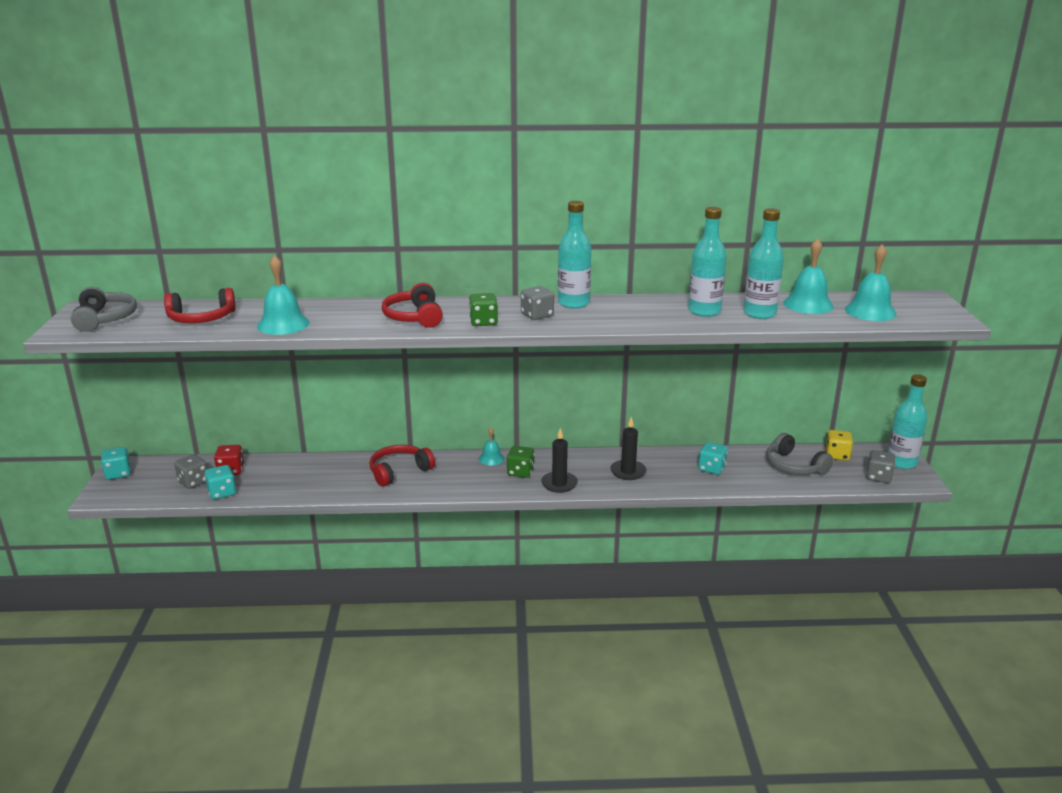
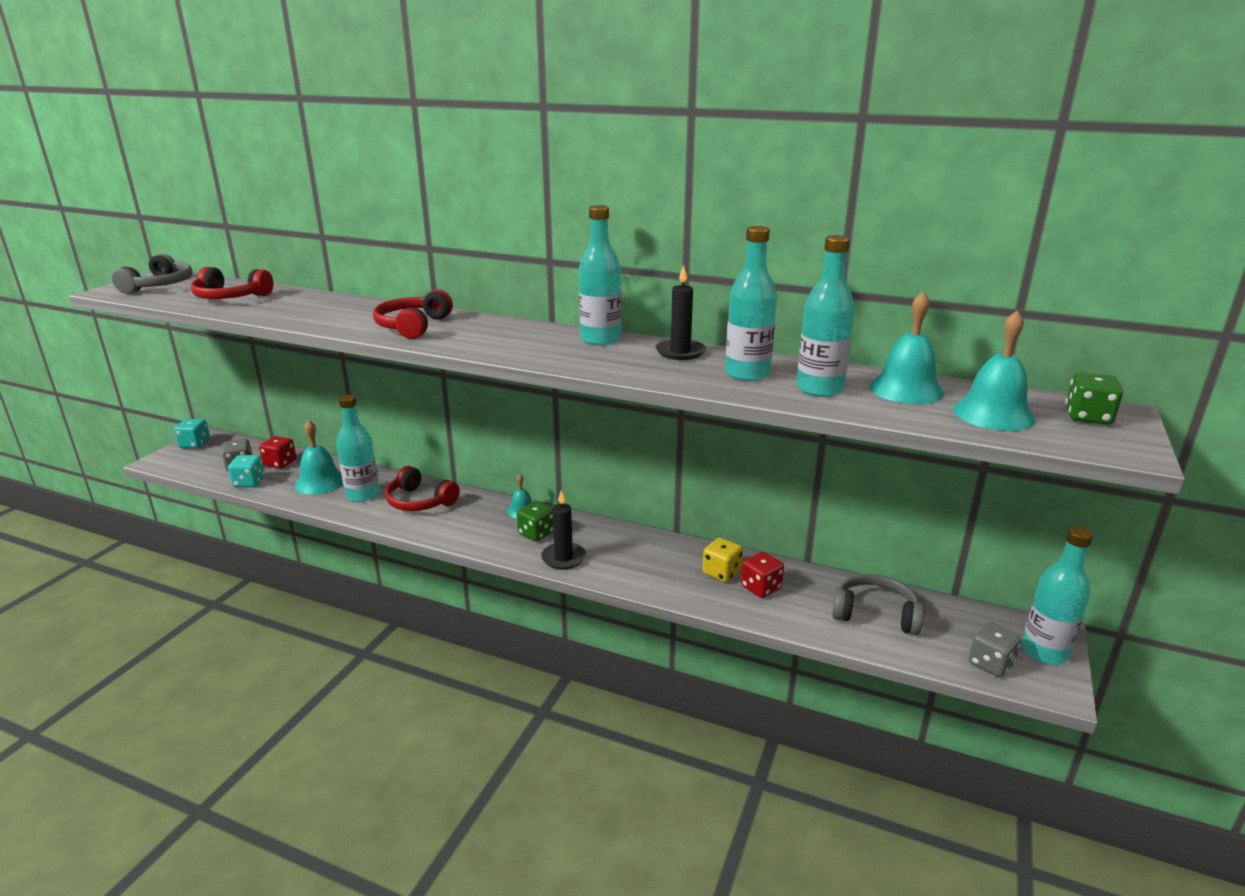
camera: 25 degrees right, 0 degrees up
turquoise bell [257,255,309,335] -> turquoise bell moved to [295,420,343,495]
red headphones [369,445,435,487] -> red headphones turned 135 degrees counterclockwise [385,466,460,511]
green dice [469,293,498,326] -> green dice moved to [1065,372,1123,425]
grey dice [521,286,554,320] -> none
black candle [610,417,646,480] -> black candle moved to [656,265,706,360]
turquoise dice [698,442,728,475] -> red dice [741,552,784,598]
grey headphones [766,433,833,475] -> grey headphones turned 120 degrees clockwise [832,574,924,635]
yellow dice [825,430,853,461] -> yellow dice moved to [702,538,743,582]
none -> turquoise bottle [336,394,380,502]

